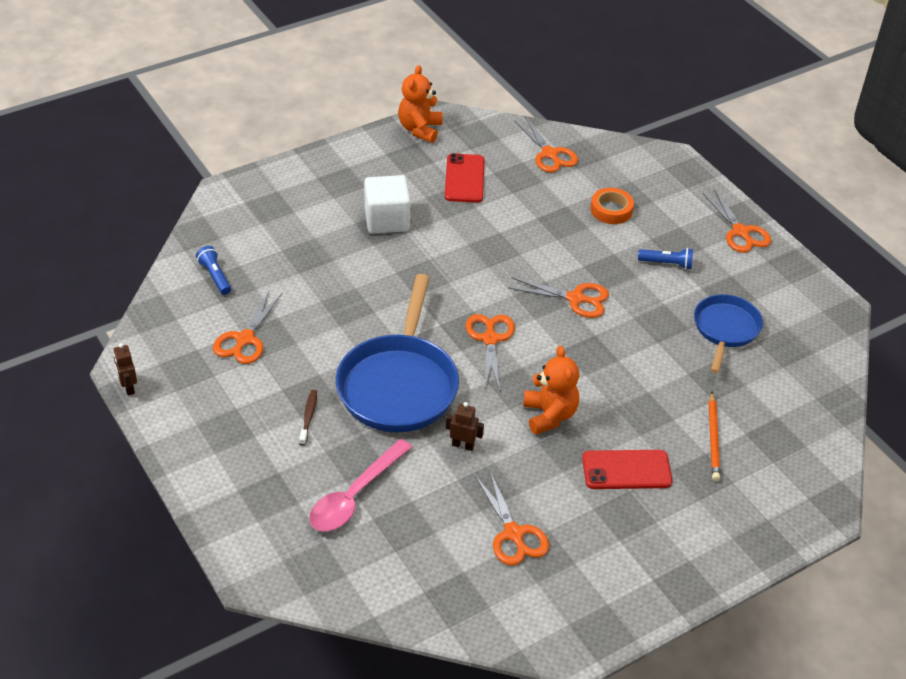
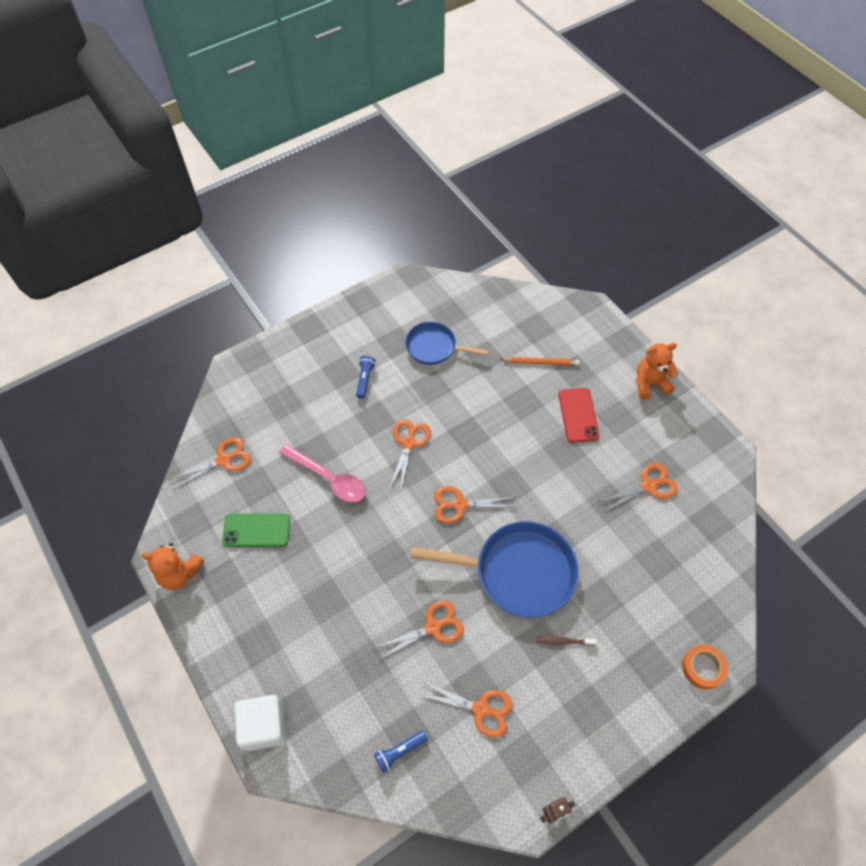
camera: 90 degrees left, 15 degrees up
pink spoon [309,439,412,532] -> pink spoon moved to [279,444,366,503]
white cube [364,175,410,234] -> white cube moved to [234,695,287,751]
red phone [445,153,485,203] -> green phone [222,513,290,547]
brown robot [446,402,484,451] -> none
orange teddy bear [523,346,579,435] -> orange teddy bear moved to [636,343,678,400]
orange tape [590,188,634,224] -> orange tape moved to [682,644,728,690]
orange scissors [703,189,771,253] -> orange scissors moved to [374,600,464,660]

